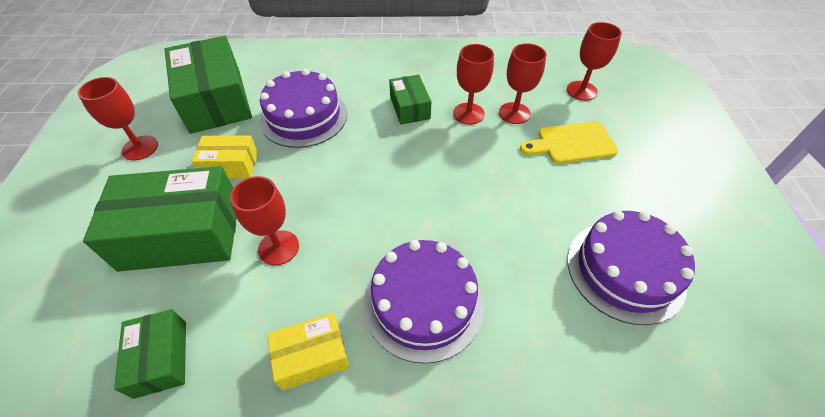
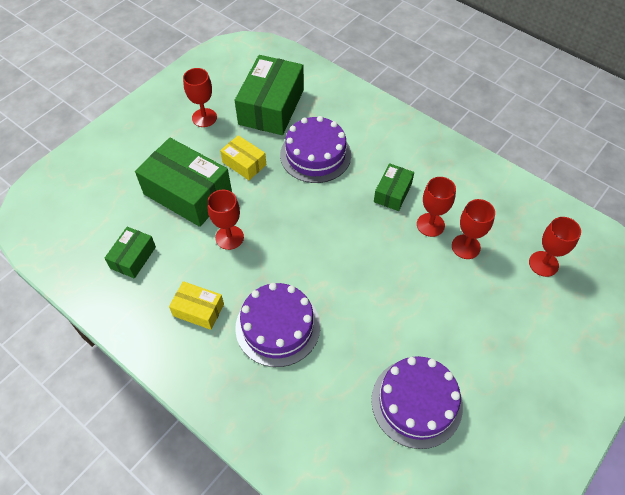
camera: 40 degrees right, 5 degrees up
yellow cutting board [520,121,618,164] -> none

